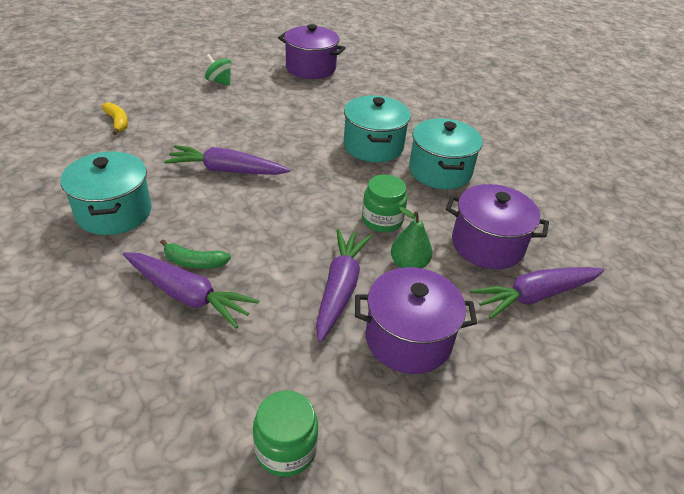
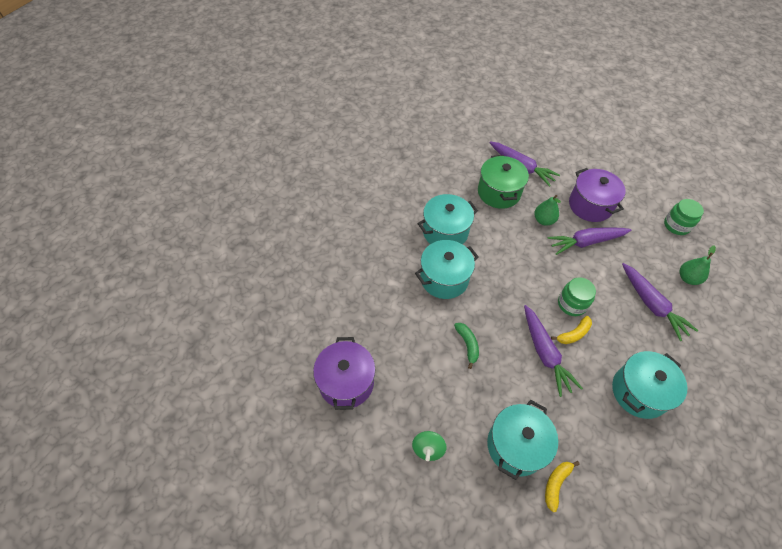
camera: 115 degrees left, 15 degrees up
purple carrot [123,252,259,329] -> purple carrot turned 150 degrees clockwise [622,263,698,341]
green banana [160,239,231,269] -> green banana moved to [454,323,479,369]
green jar [362,175,407,233] -> green jar moved to [558,277,596,316]
purple pot [446,184,549,269] -> green pot [478,155,529,209]
none -> turquoise pot [487,400,558,480]
none -> yellow banana [551,316,592,344]
none -> green pear [680,245,716,285]

